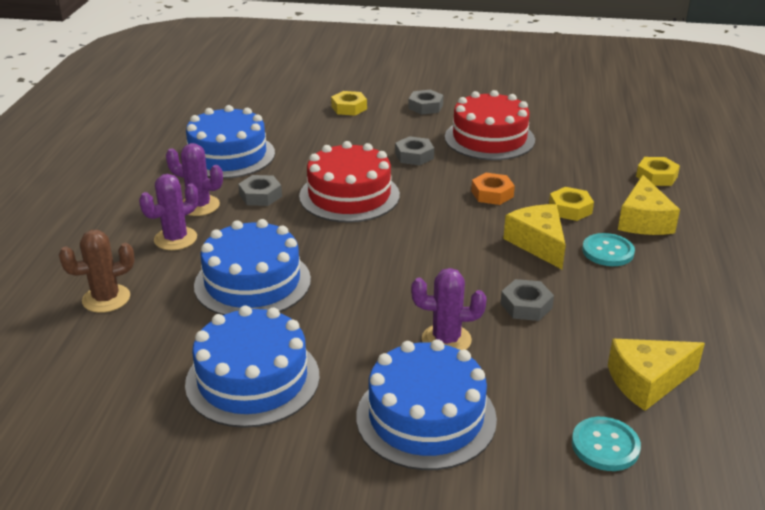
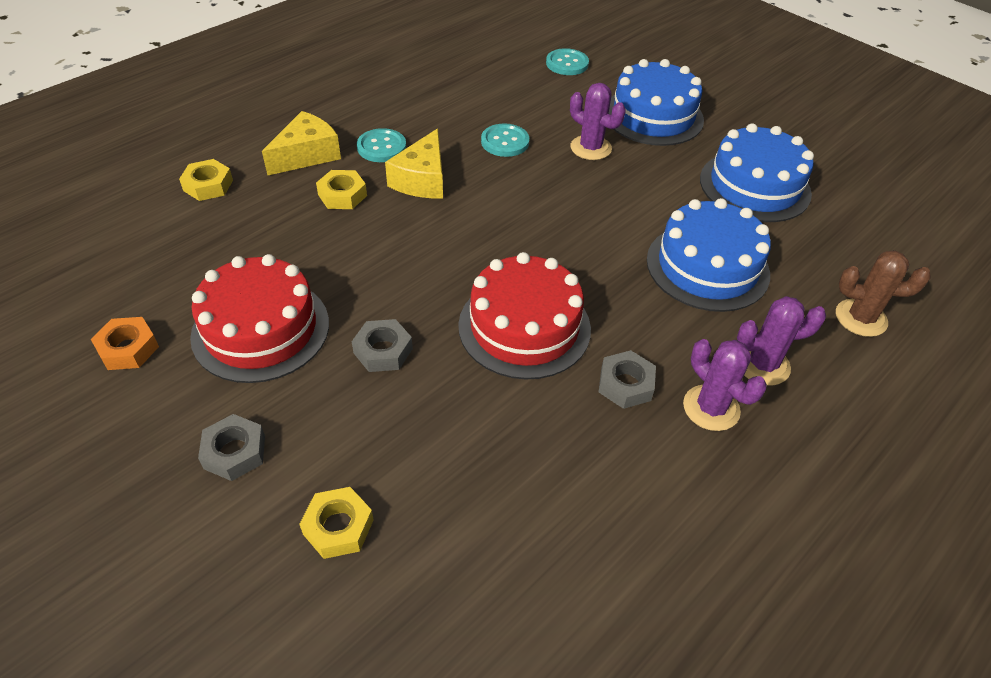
camera: 145 degrees left, 15 degrees up
blue cake [186,105,275,179] -> none
orange nut [471,173,515,205] -> orange nut moved to [91,317,159,370]
grey nut [501,279,554,321] -> turquoise button [481,124,529,157]
yellow cheese [608,339,705,411] -> none

